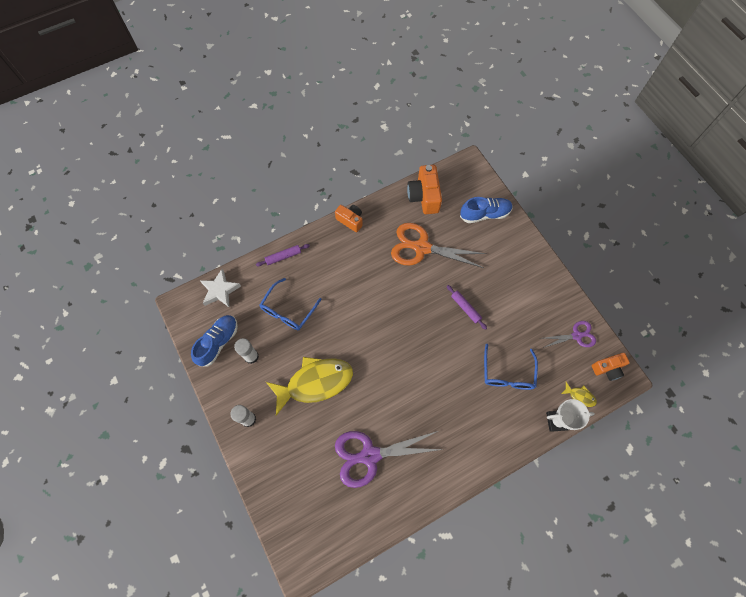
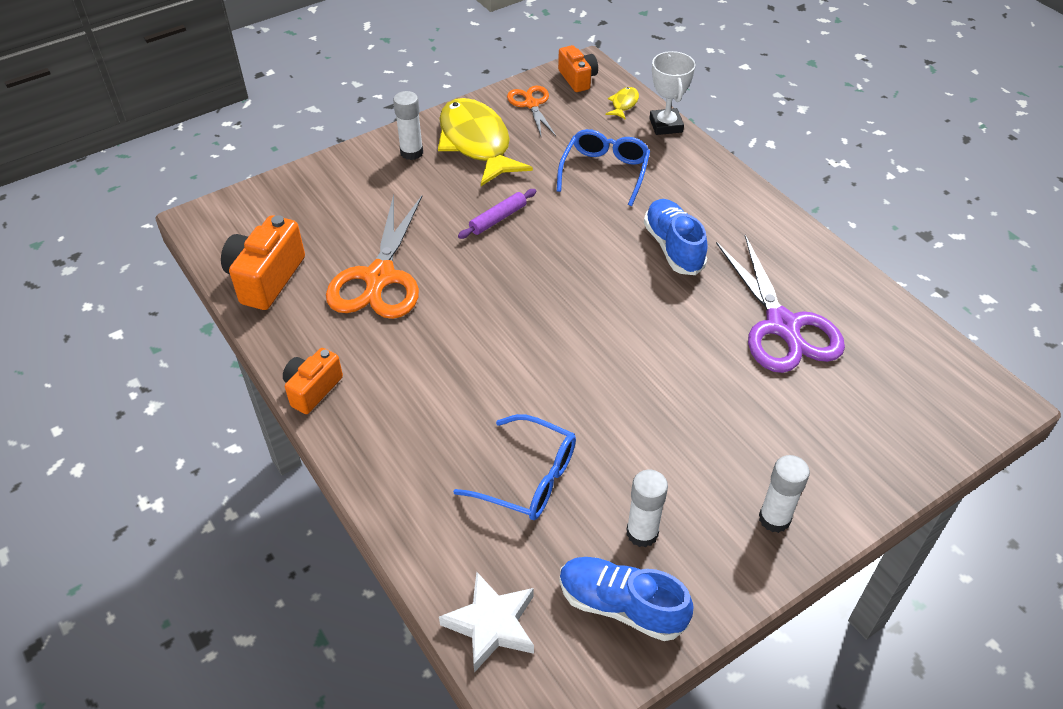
camera: 95 degrees left, 20 degrees down
purple rolling pin [256,244,310,266] -> none
yellow fish [266,357,353,416] -> yellow fish moved to [438,98,533,186]
orange camera [407,165,442,214] -> orange camera turned 120 degrees clockwise [221,215,305,310]
blue shoe [460,197,513,223] -> blue shoe moved to [644,199,708,275]
blue glasses [484,344,538,390] -> blue glasses turned 75 degrees counterclockwise [557,129,650,206]
purple scissors [542,321,596,348] -> orange scissors [507,86,556,138]
none -> white glue stick [393,91,423,160]

